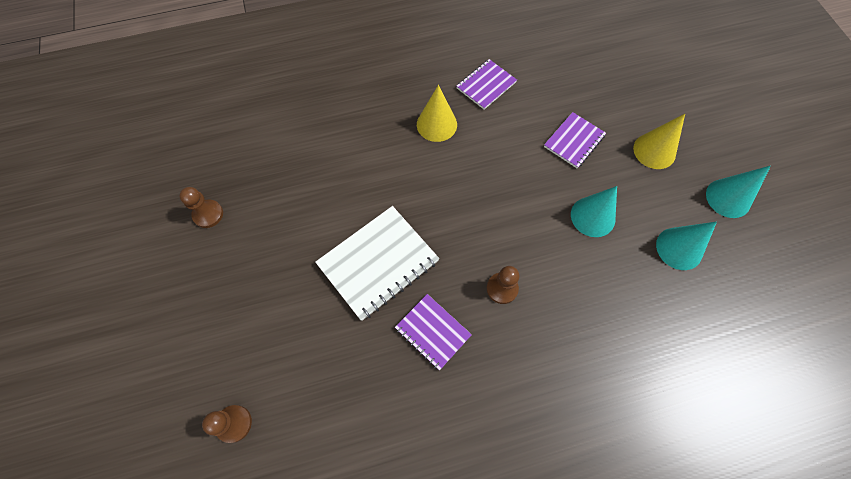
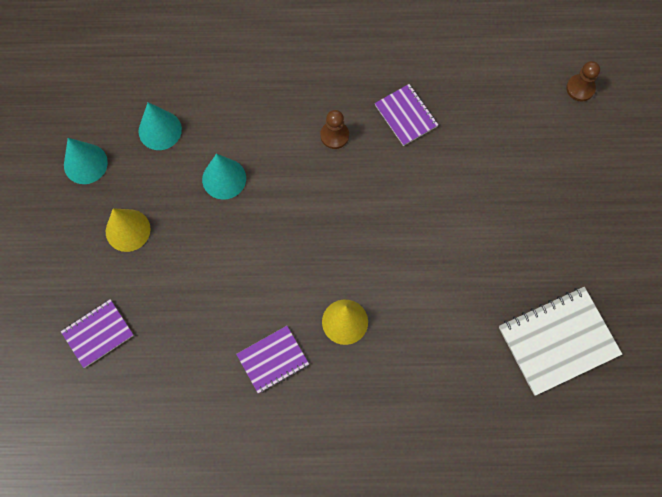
camera: 165 degrees left, 5 degrees up
brown pawn [179,187,223,228] -> none
white notebook [315,206,440,321] -> white notebook moved to [499,287,622,396]
purple notebook [544,112,606,168] -> purple notebook moved to [61,299,134,368]

